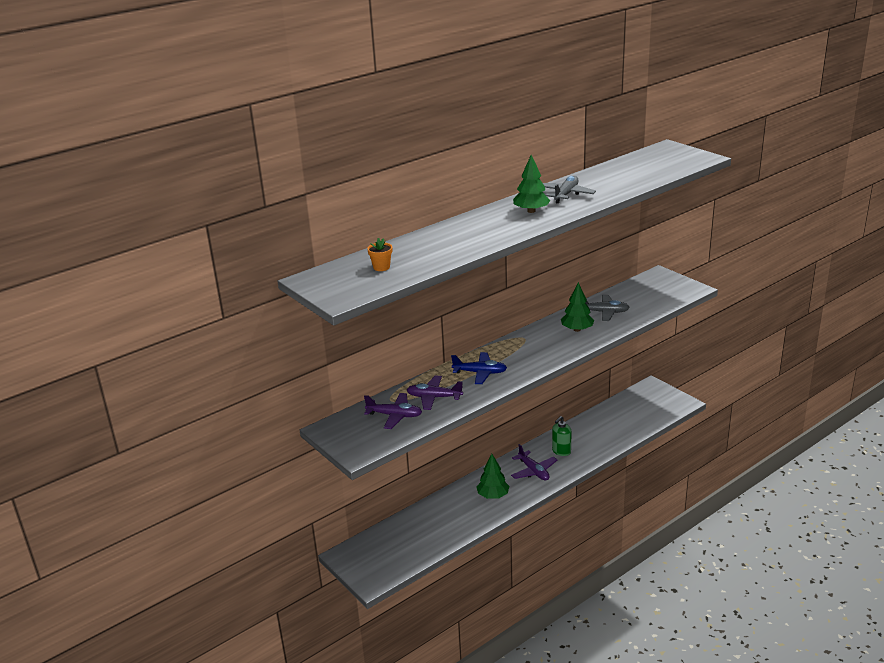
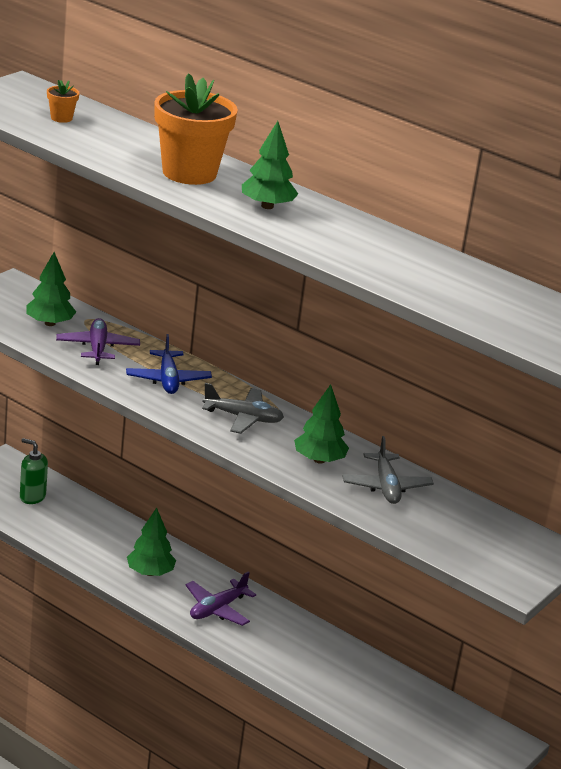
camera: 70 degrees right, 0 degrees up
purple plane [364,393,422,429] -> green tree [26,252,76,326]
grey plane [543,176,596,204] -> grey plane moved to [202,383,284,434]
green soap dispenser [552,416,571,456] -> green soap dispenser moved to [20,438,48,504]
none -> orange flower pot [154,73,238,185]

